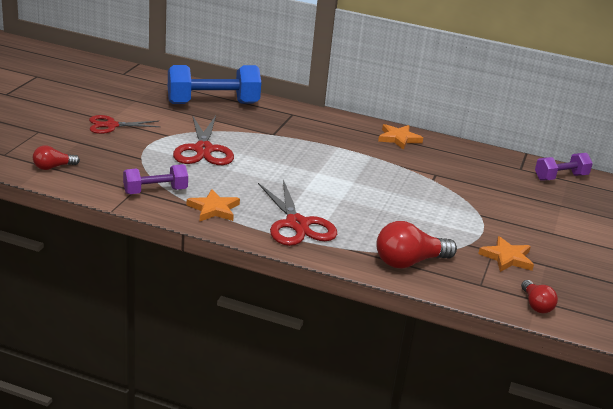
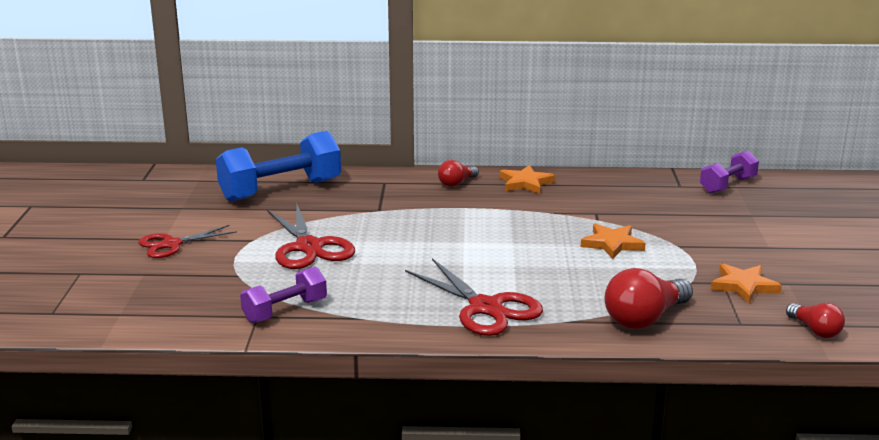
camera: 15 degrees left, 5 degrees down
red light bulb [33,145,80,170] -> red light bulb moved to [438,160,479,187]
orange star [187,189,240,221] -> orange star moved to [581,223,645,259]

